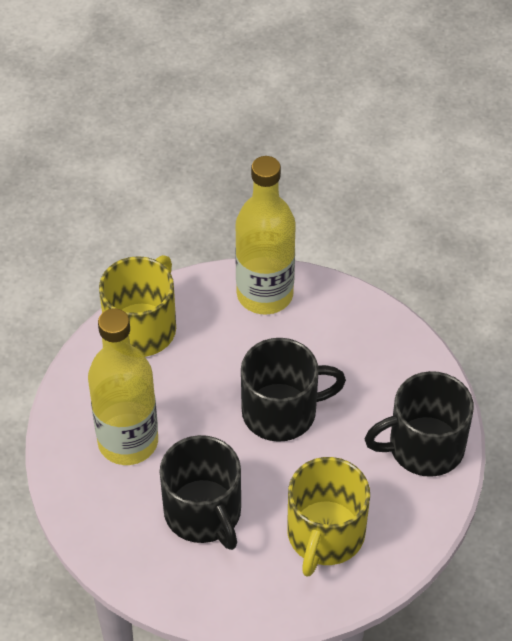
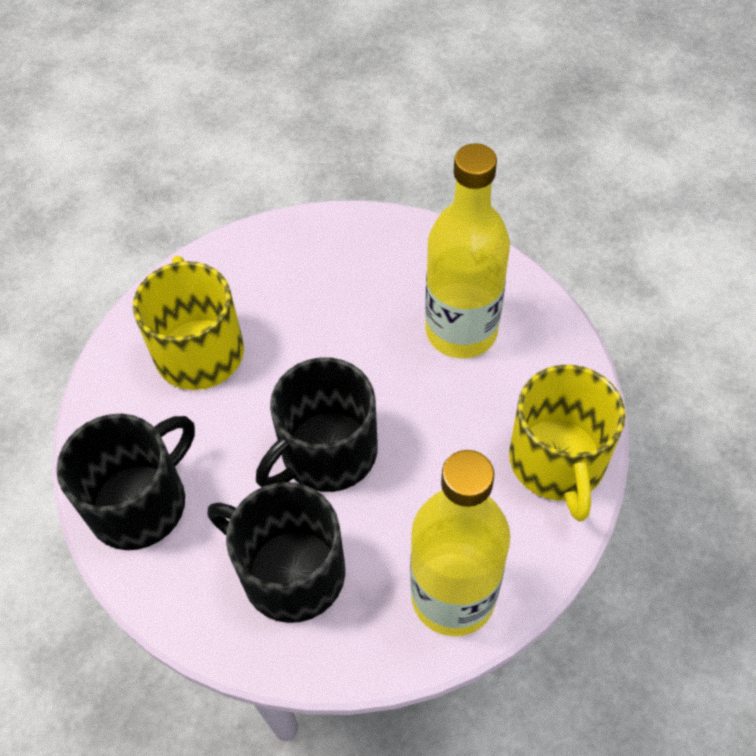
camera: 150 degrees right, 5 degrees up
black mug [159,435,241,550] -> black mug moved to [208,482,345,623]

